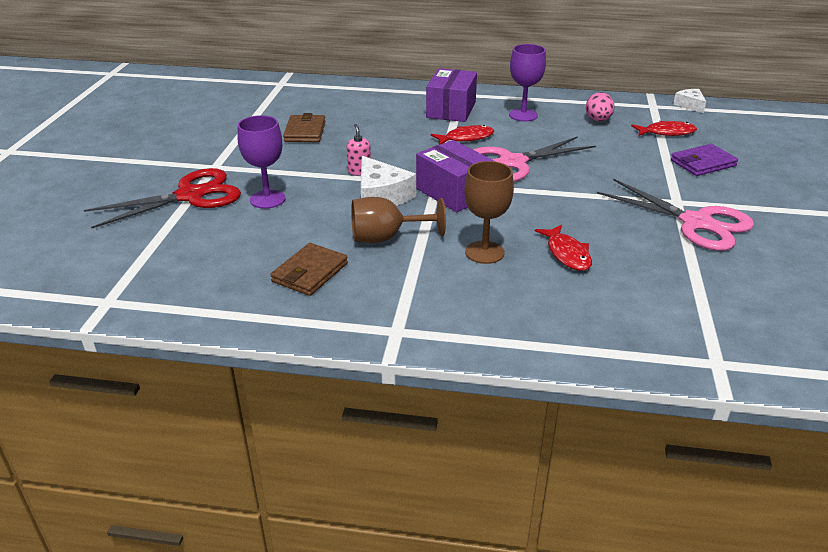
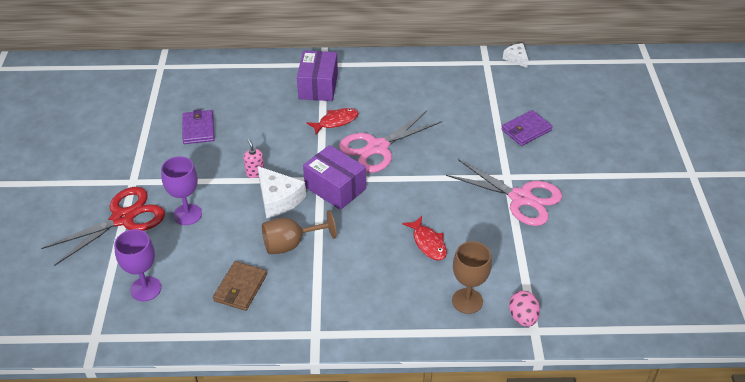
camera: 10 degrees left, 10 degrees up
brown wallet [283,113,326,142] -> purple wallet [182,109,215,144]
brown goblet [464,161,514,264] -> brown goblet moved to [452,241,492,314]
purple goblet [509,44,546,121] -> purple goblet moved to [114,229,161,301]
pink egg [586,92,614,122] -> pink egg moved to [509,291,540,327]
red fish [631,121,697,136] -> none

